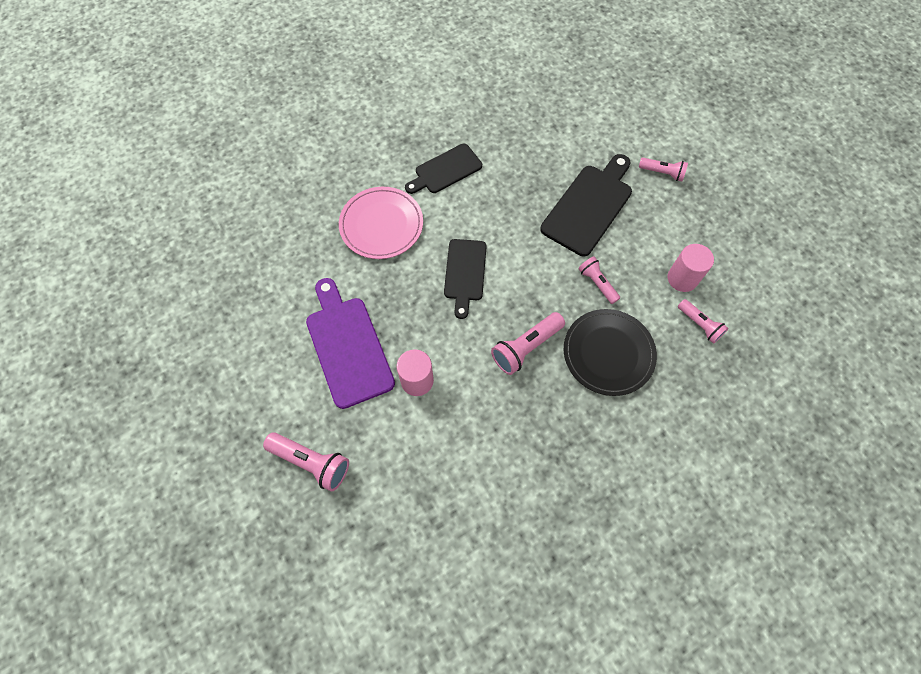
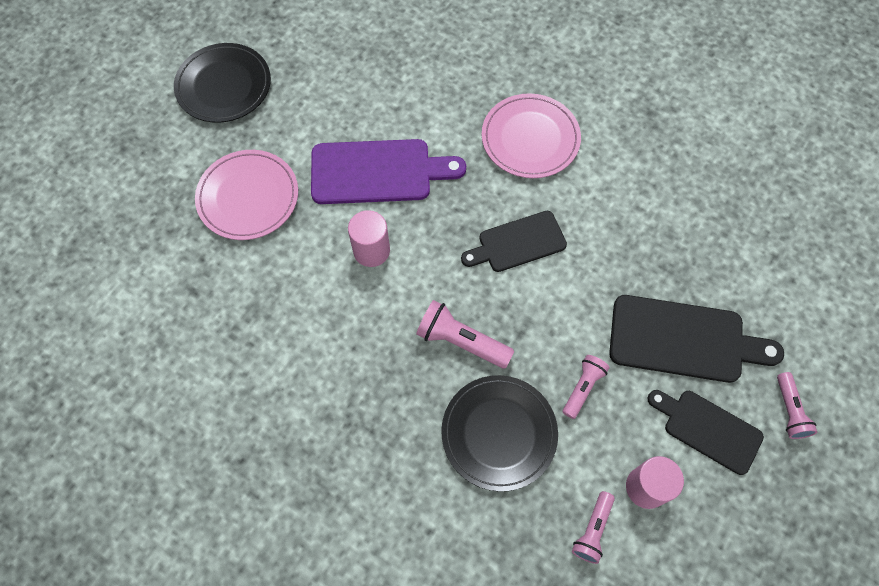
camera: 65 degrees right, 0 degrees up
pink flashlight [263,432,349,491] -> pink plate [195,150,298,240]
purple cutting board [306,278,395,409] -> purple cutting board turned 45 degrees clockwise [311,139,466,204]
black cutting board [405,144,482,194] -> black cutting board moved to [647,390,764,475]
none -> black plate [174,43,271,123]

